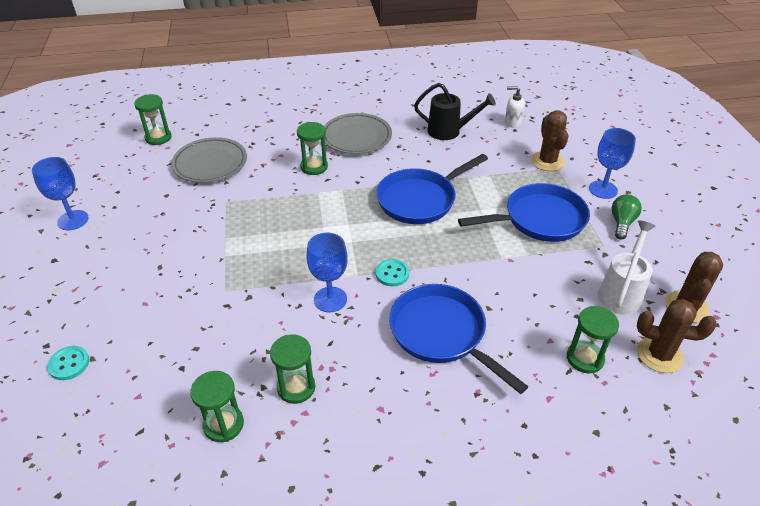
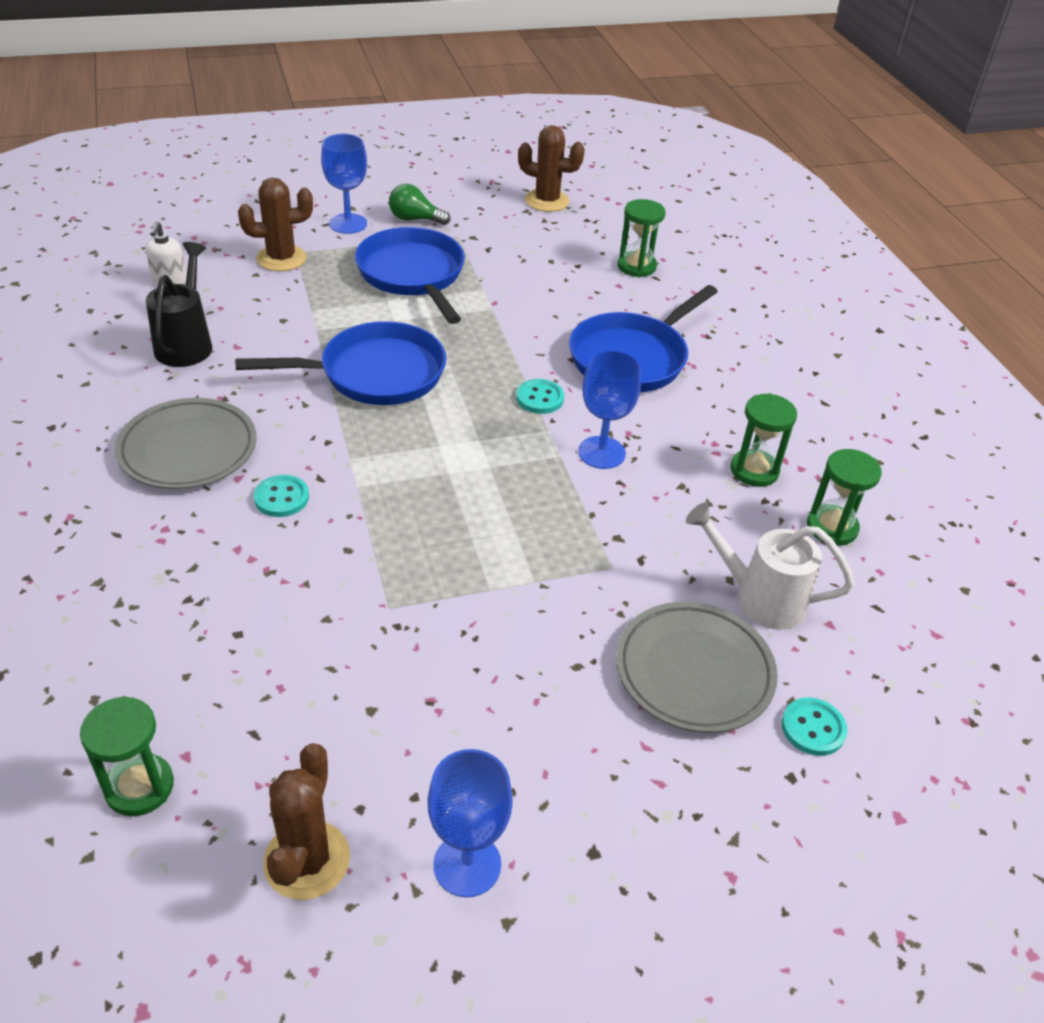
camera: 100 degrees left, 0 degrees up
grey plate [171,137,247,183] -> grey plate moved to [616,602,778,733]
green hourglass [297,122,328,175] -> turquoise button [254,475,309,517]
blue pan [376,154,488,224] -> blue pan turned 60 degrees counterclockwise [235,321,446,405]
white watering can [598,221,655,315] -> white watering can moved to [686,502,854,630]
brown cactus [637,299,717,373] -> brown cactus moved to [263,743,350,900]

